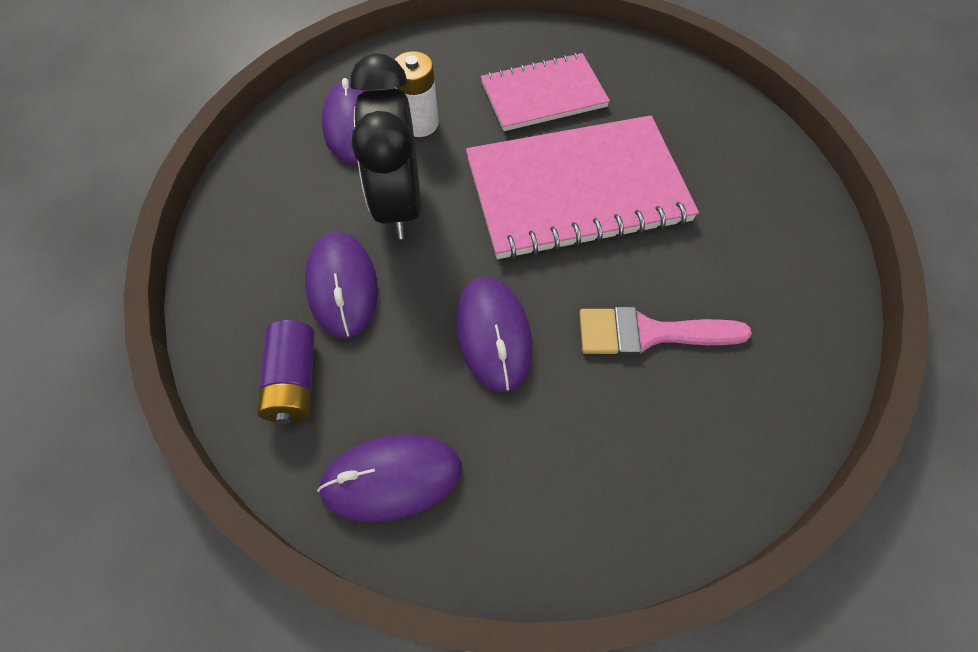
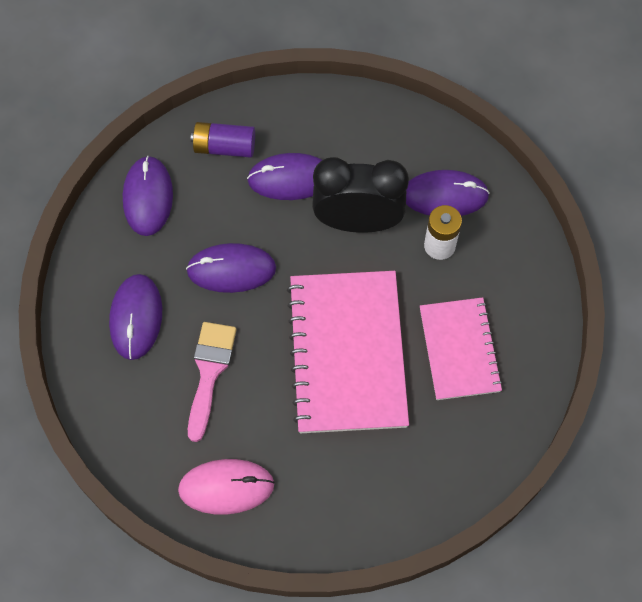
camera: 100 degrees right, 5 degrees up
none -> purple mouse [109,274,162,360]
none -> pink mouse [178,459,275,514]

